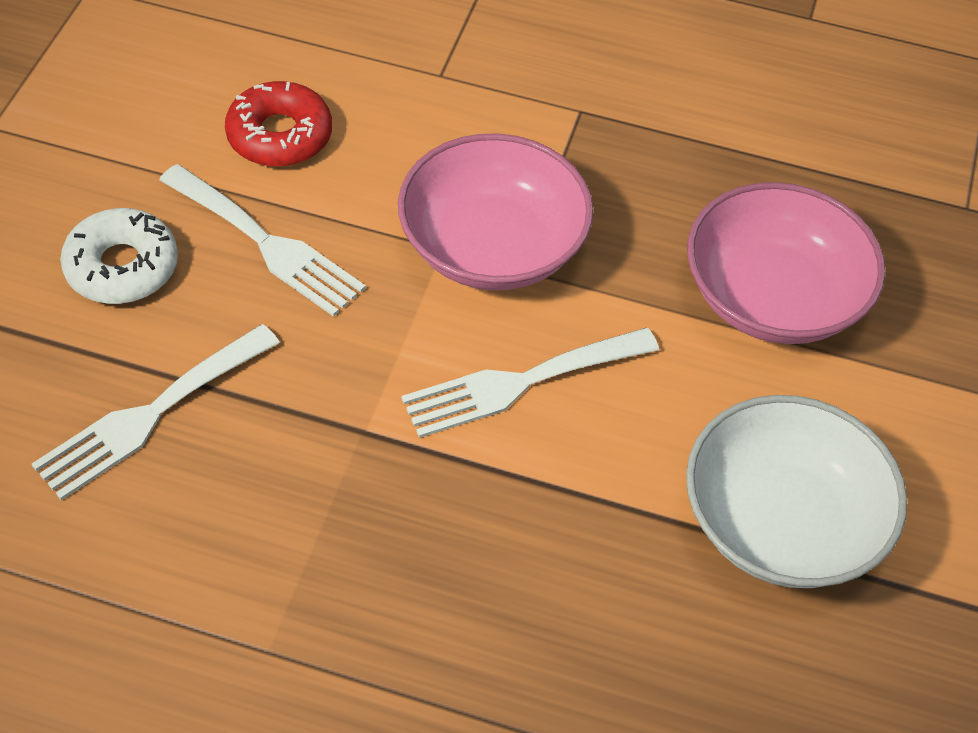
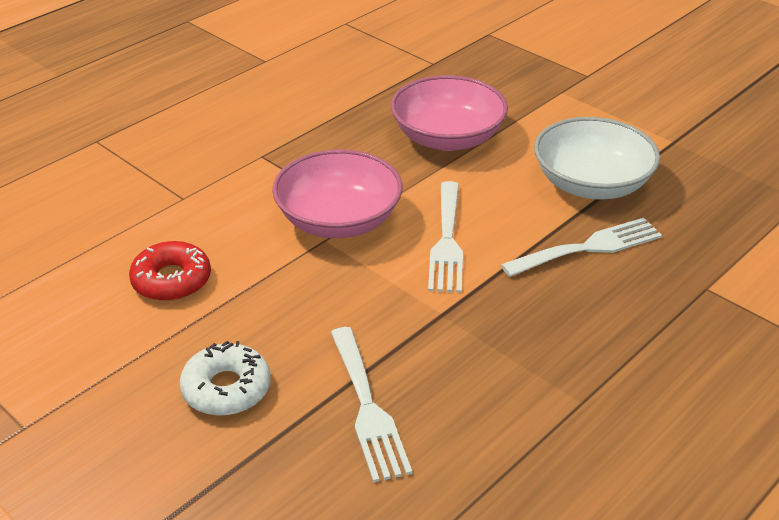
camera: 60 degrees left, 15 degrees down
white fork [159,164,366,317] -> white fork moved to [501,218,662,277]

